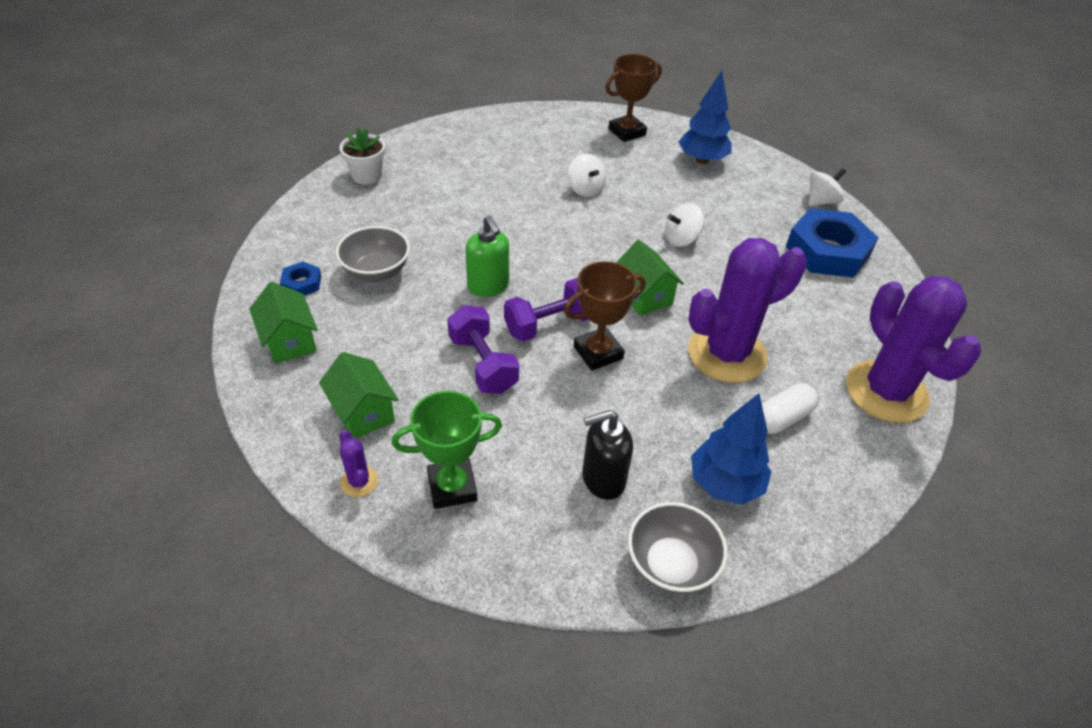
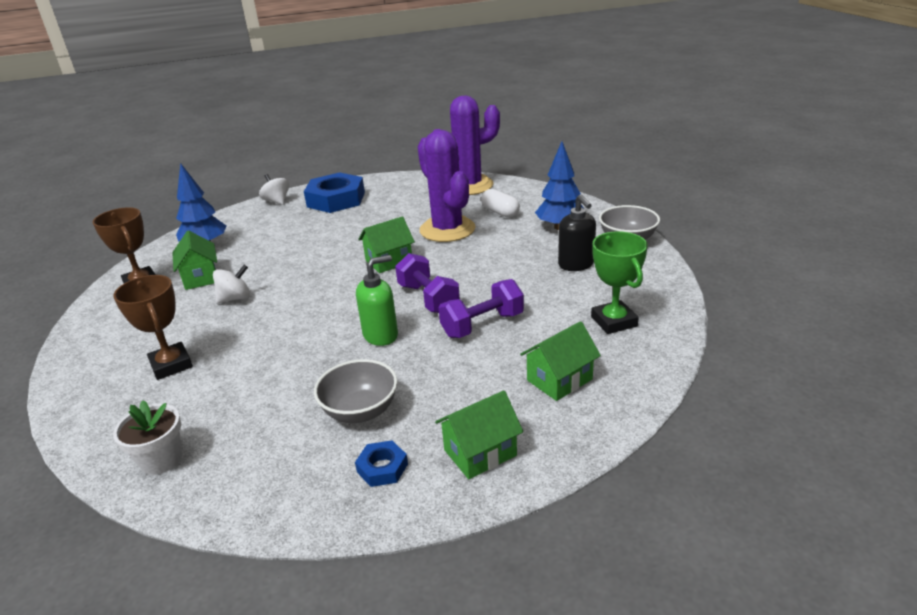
camera: 90 degrees left, 15 degrees down
purple cactus [339,430,378,497] -> none
brown trophy [564,261,646,371] -> brown trophy moved to [113,275,193,380]
white spinning top [665,203,704,247] -> none
none -> green house [172,230,217,290]

